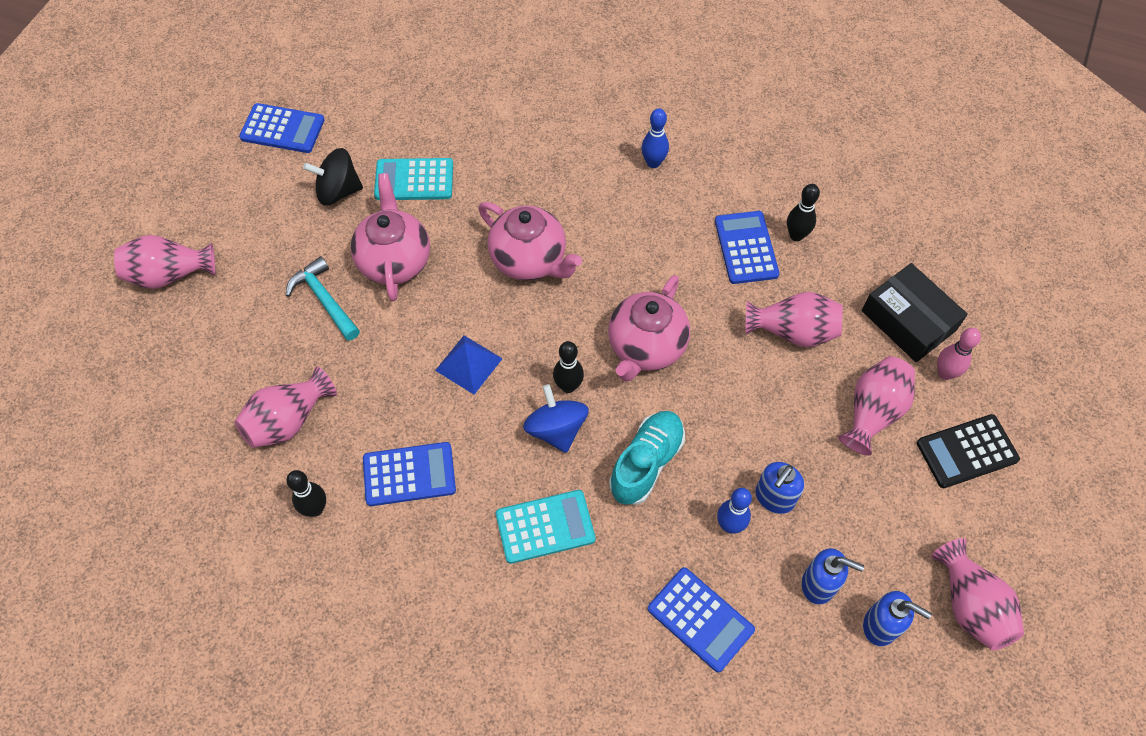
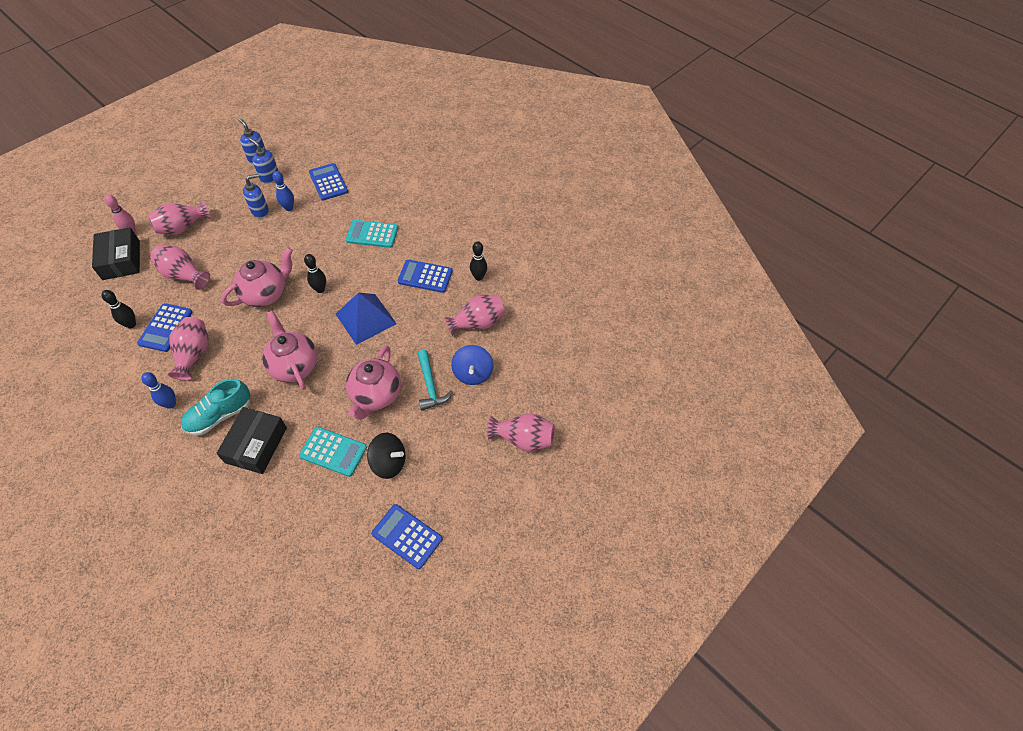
camera: 160 degrees left, 5 degrees down
blue pyramid [435,336,503,395] -> blue pyramid [336,293,397,345], size x1.53
blue spinning top [523,384,589,453] -> blue spinning top moved to [451,345,494,385]
turquoise shoe [609,411,685,505] -> turquoise shoe moved to [181,379,251,435]
black calculator [917,414,1020,488] -> none
pink vase [932,538,1024,650] -> pink vase moved to [168,317,209,381]
none -> black box [216,407,287,474]

